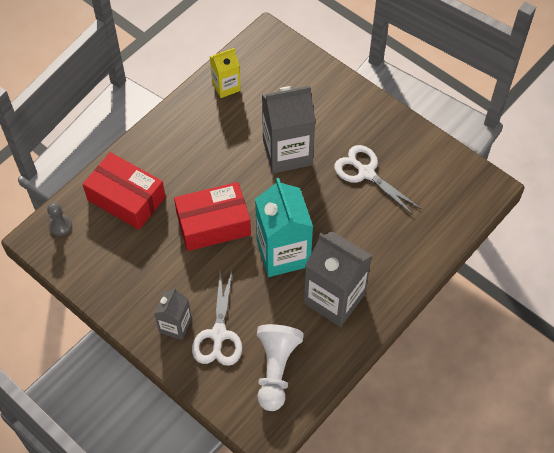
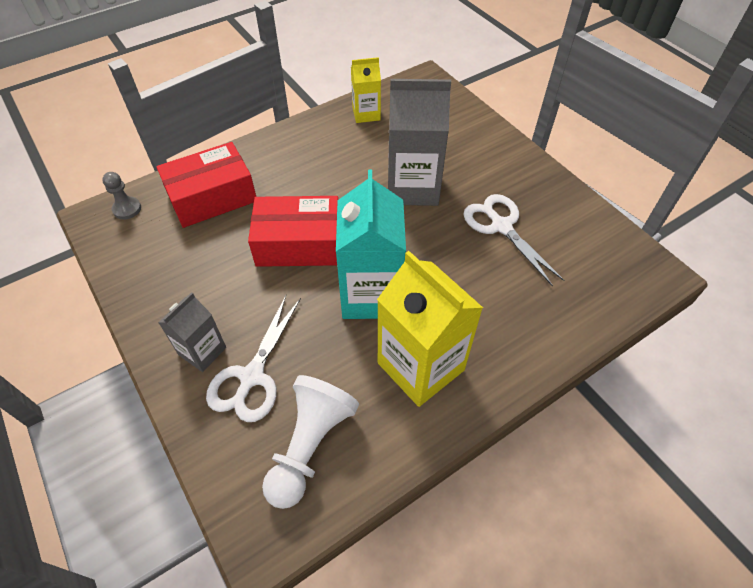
camera: 15 degrees right, 5 degrees down
red box [83,152,166,230] -> red box turned 75 degrees counterclockwise [156,142,256,228]
grey carton [304,231,372,327] -> yellow carton [377,251,483,407]

